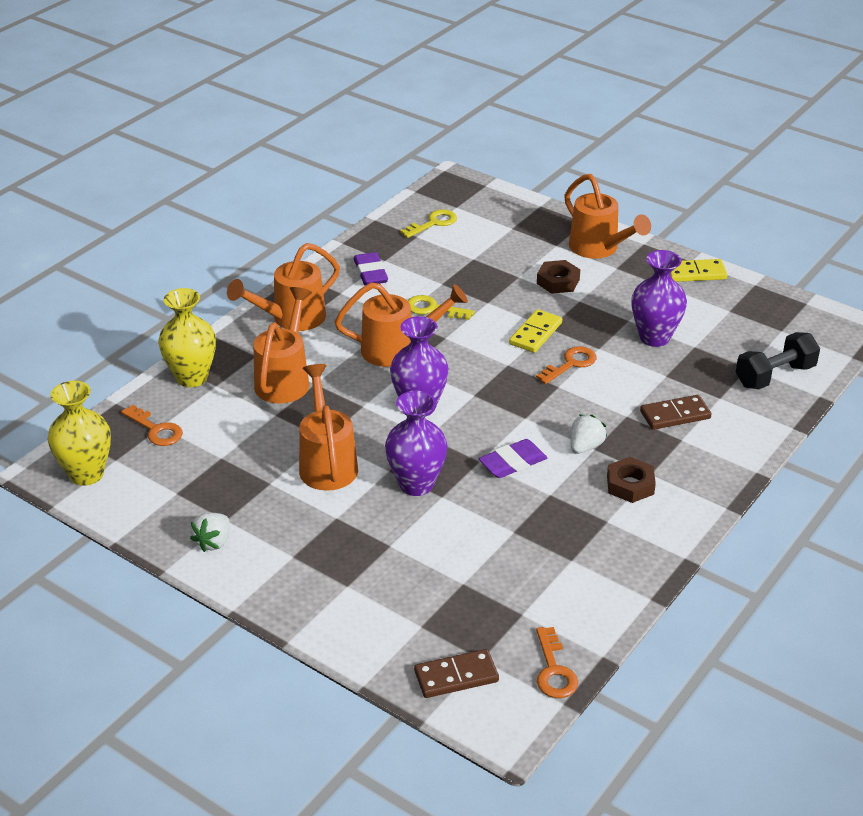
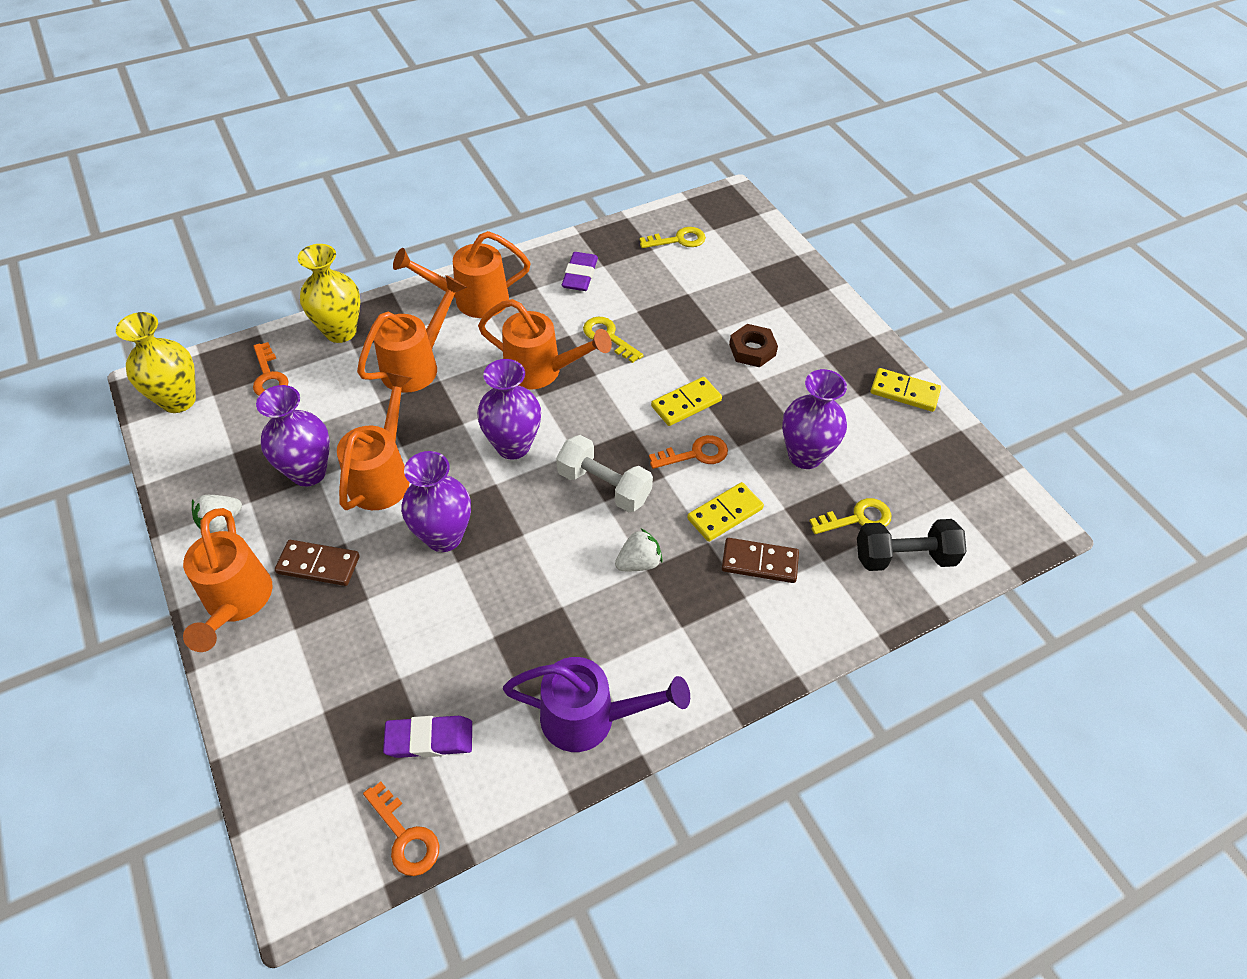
camera: 25 degrees right, 15 degrees up
brown domino [414,649,499,698] -> brown domino moved to [275,540,360,586]
purple eraser [478,439,547,478] -> purple eraser moved to [383,716,472,758]
orange key [536,627,578,698] -> orange key turned 60 degrees counterclockwise [363,781,439,876]
orange watering can [564,174,651,259] -> orange watering can moved to [183,508,273,652]
brown nut [607,457,656,503] -> none
none -> purple vase [256,385,330,487]
none -> purple watering can [503,657,690,752]
none -> white dumbbell [556,435,653,512]
none -> yellow domino [687,482,764,542]
none -> yellow key [809,498,891,534]

